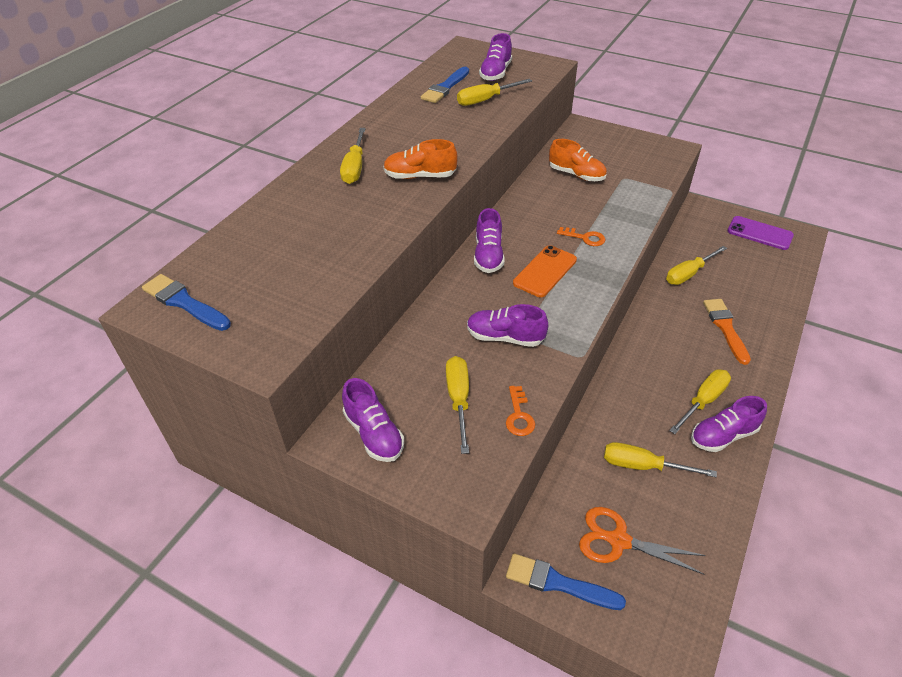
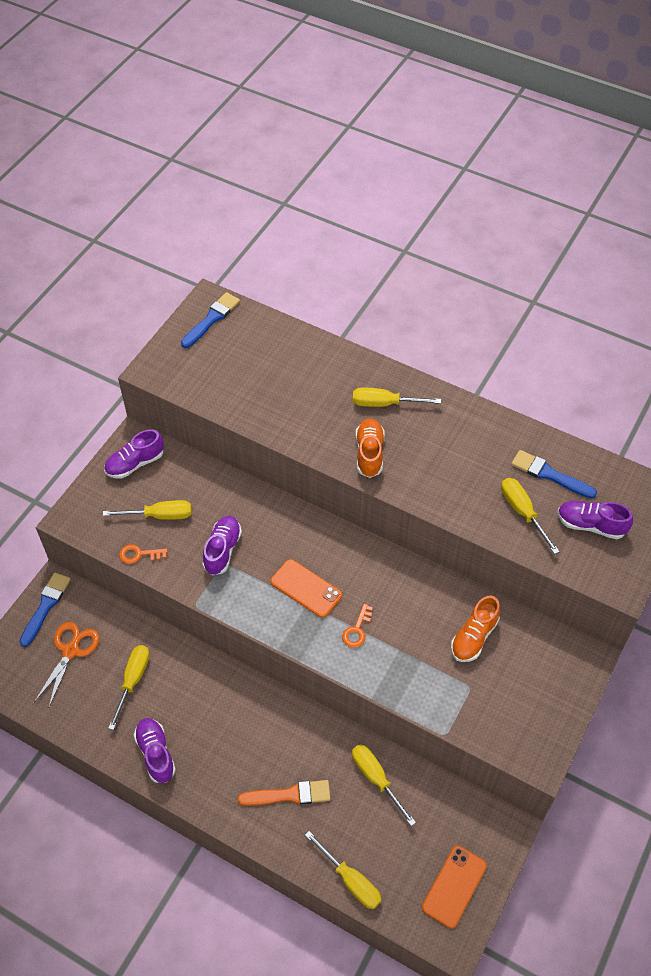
camera: 90 degrees right, 10 degrees up
purple shoe [474,208,505,273] -> none
yellow screwdriver [669,369,731,434] -> yellow screwdriver moved to [305,831,381,909]
purple phone [728,216,794,250] -> orange phone [422,846,487,928]

